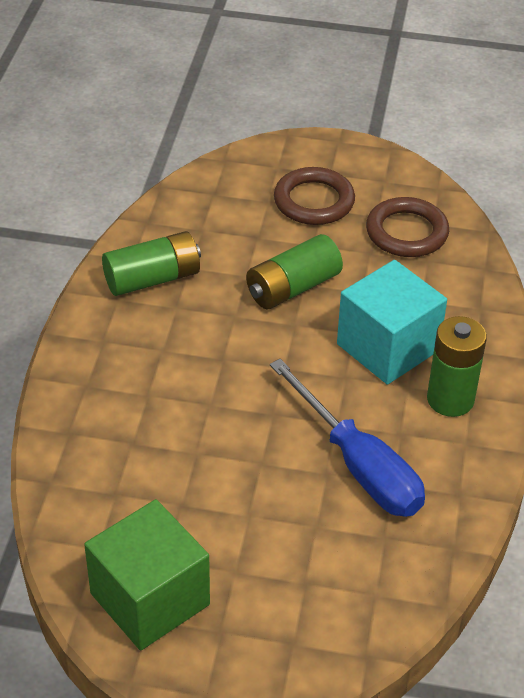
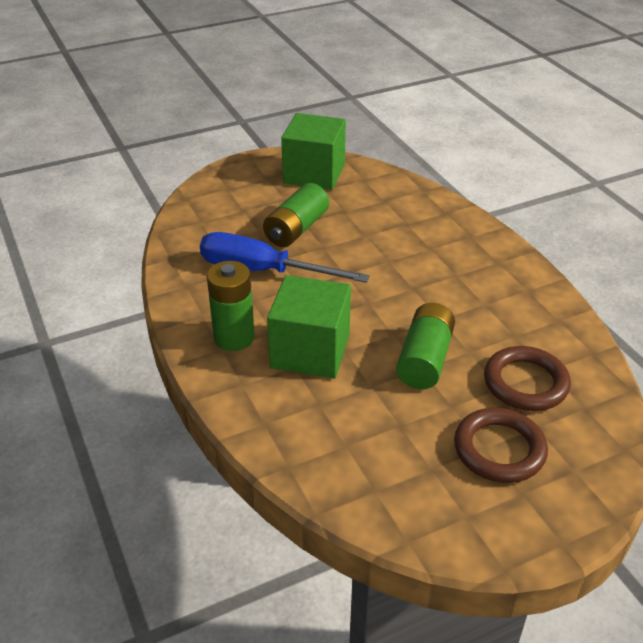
camera: 145 degrees right, 5 degrees down
green battery [102,231,201,296] -> green battery moved to [263,183,329,247]
turquoise cube [337,260,447,384] -> green cube [267,275,351,379]
brown ring [366,197,449,257] -> brown ring moved to [484,346,571,411]

